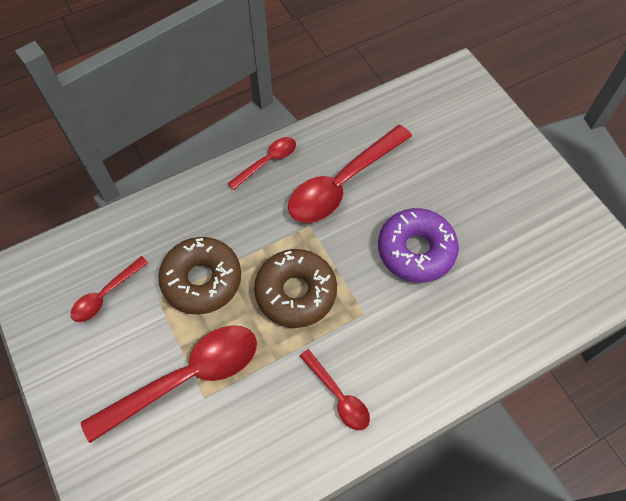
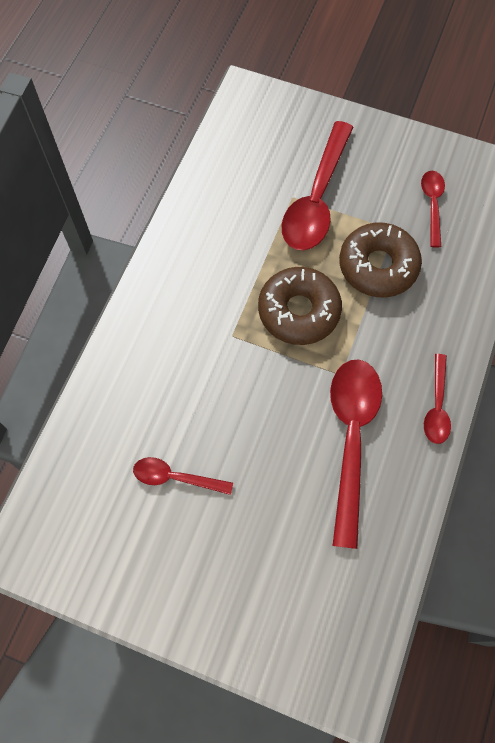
camera: 140 degrees right, 5 degrees up
red spoon [300,349,370,430] -> red spoon moved to [133,457,233,495]
purple donut [378,208,459,283] -> none

